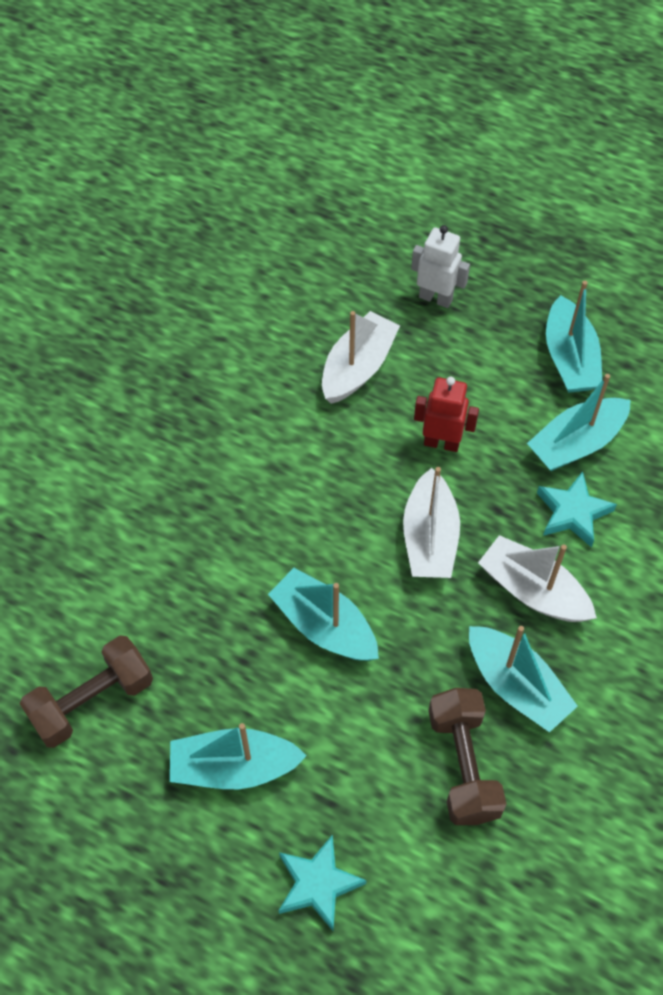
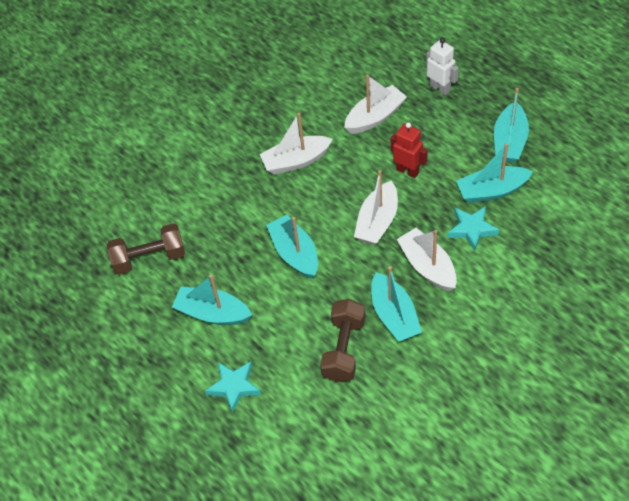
camera: 25 degrees right, 5 degrees down
none -> white boat [260,113,333,174]

